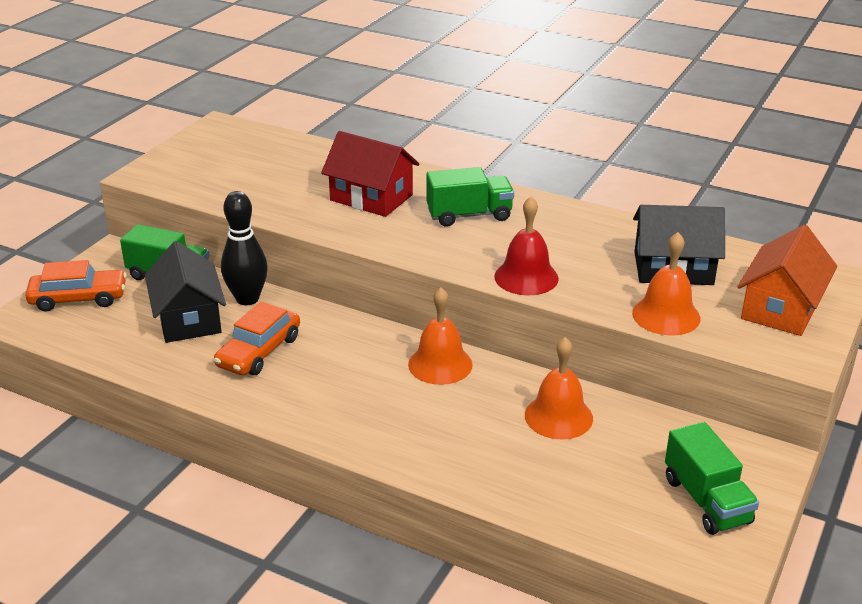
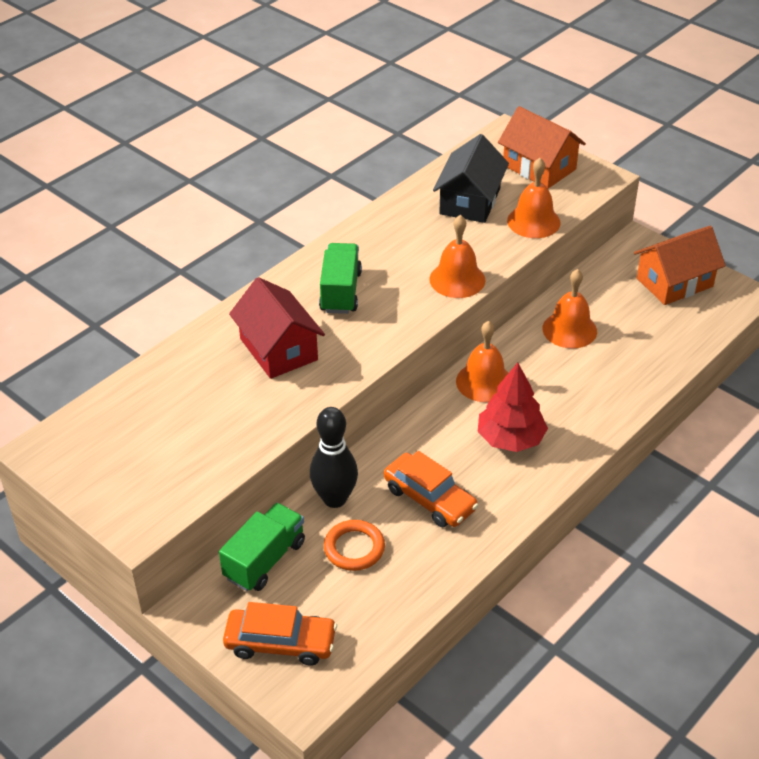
camera: 75 degrees left, 10 degrees up
orange car [25,260,127,312] -> orange car turned 90 degrees clockwise [223,602,337,666]
black house [145,241,226,343] -> orange ring [324,520,385,571]
red house [321,131,419,217] -> red house turned 75 degrees counterclockwise [229,277,325,379]
red bell [494,197,559,295] -> orange bell [429,215,485,298]
green truck [665,422,759,535] -> orange house [634,226,726,305]
none -> red tree [478,363,548,452]

